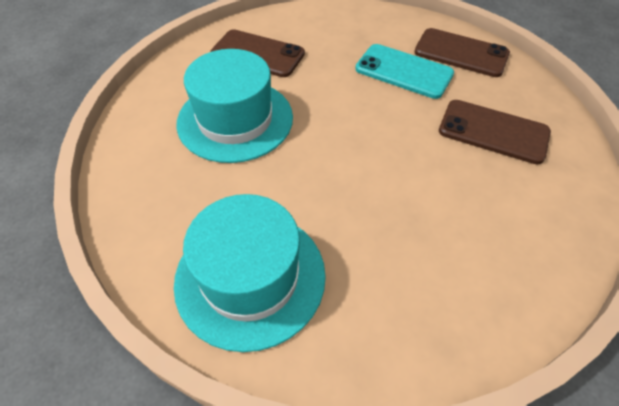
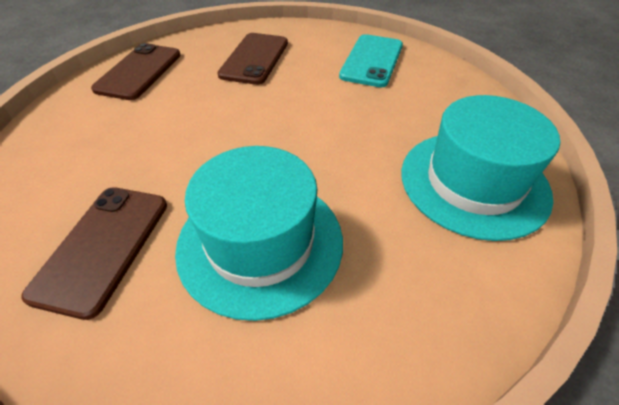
camera: 100 degrees left, 5 degrees down
turquoise phone [355,44,454,99] -> turquoise phone moved to [339,34,403,87]

